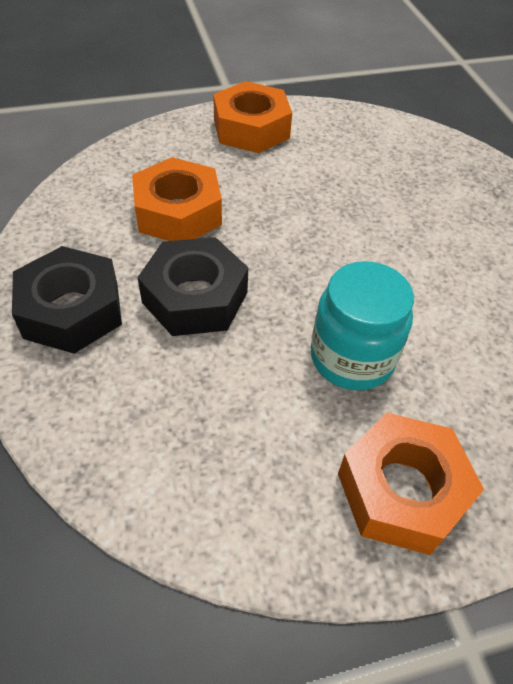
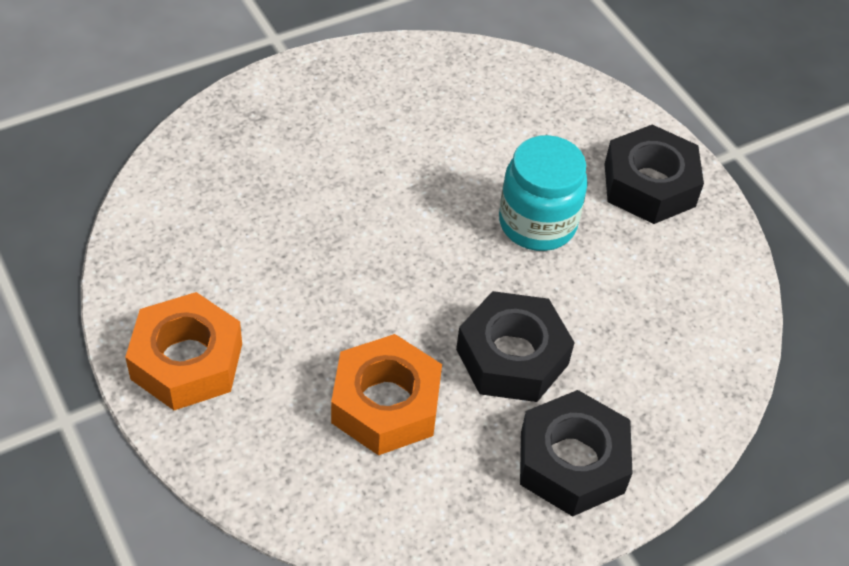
camera: 105 degrees left, 0 degrees up
orange nut [338,412,484,555] -> black nut [604,125,704,224]

